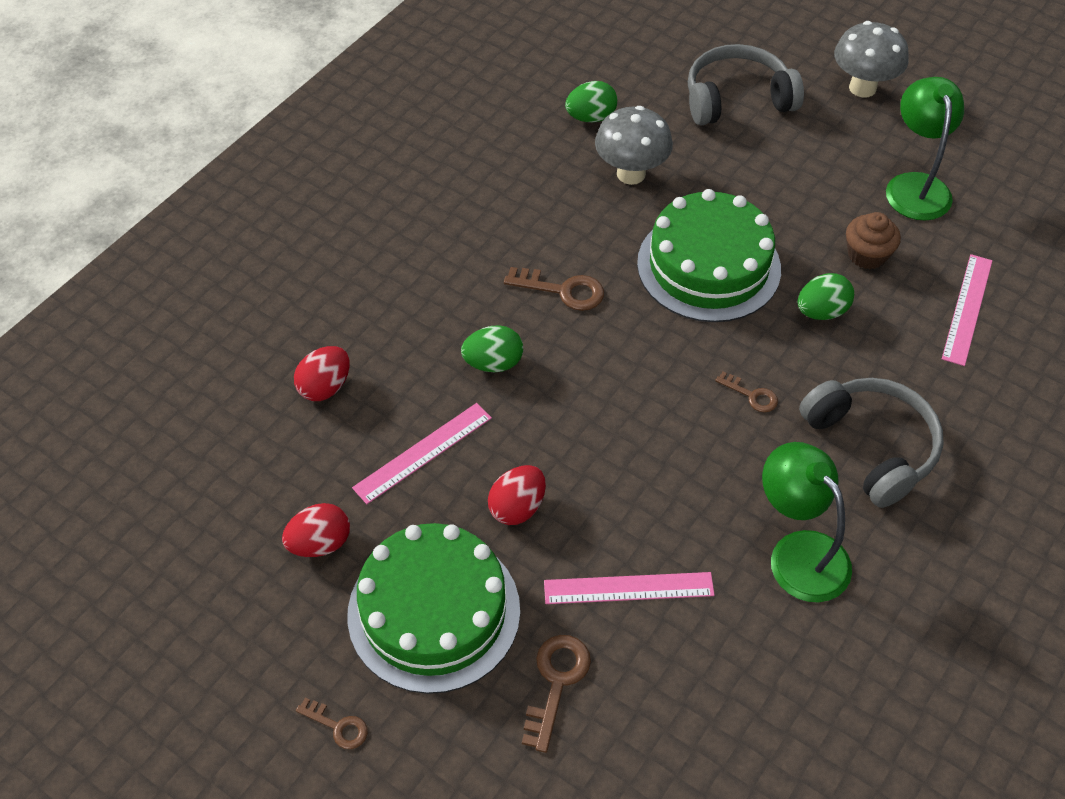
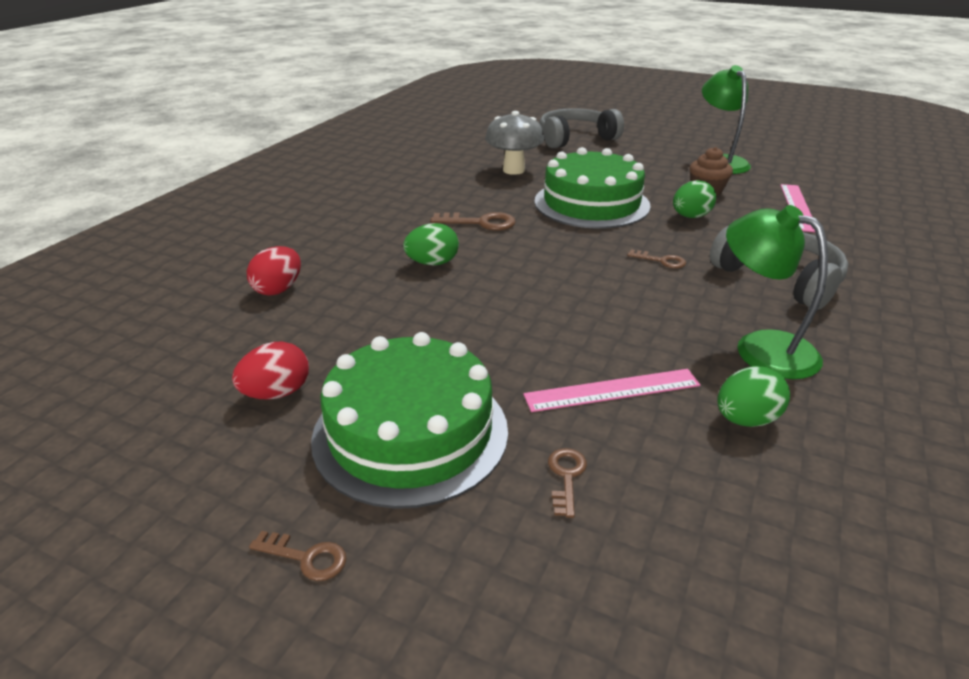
camera: 10 degrees left, 20 degrees down
pink ruler [352,403,492,504] -> none
red egg [488,465,546,525] -> none
brown key [522,635,591,753] -> brown key [548,448,587,518], size x0.62
green egg [565,81,617,122] -> green egg moved to [717,366,790,427]
grey mushroom [834,21,909,97] -> none

